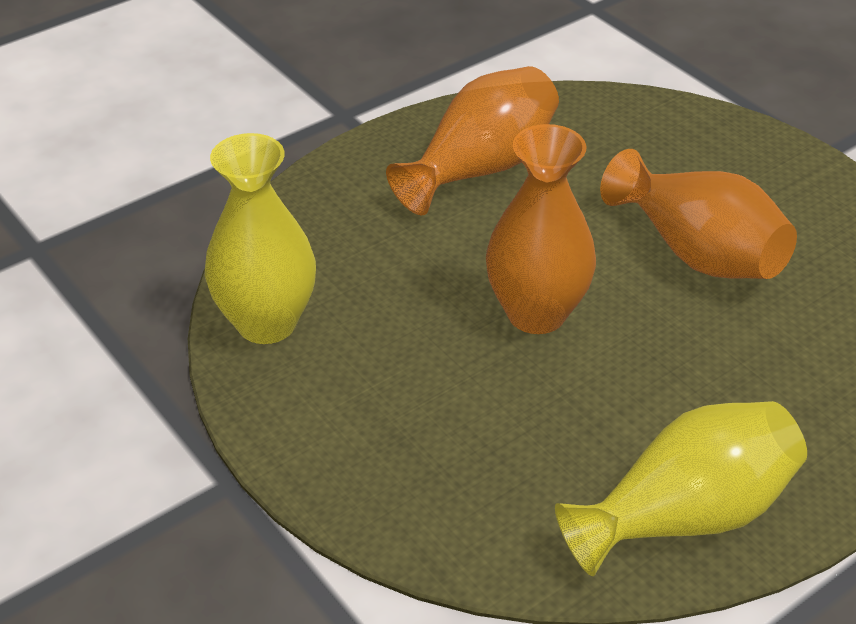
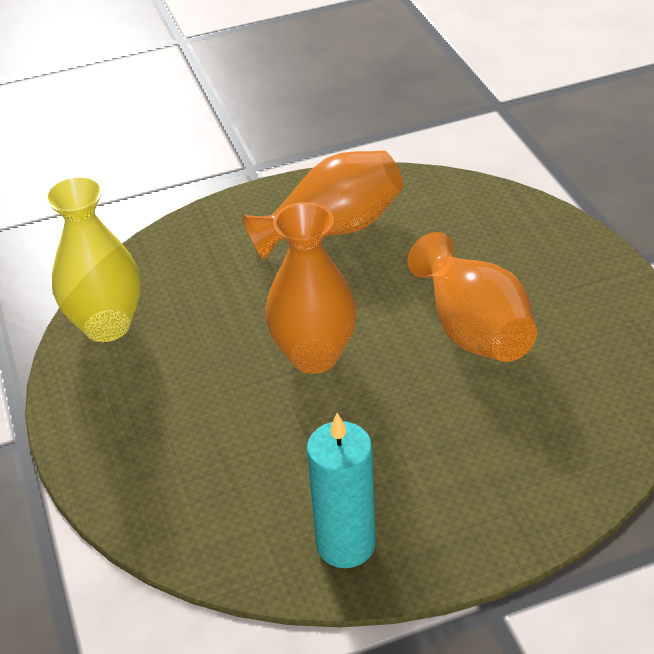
camera: 20 degrees right, 0 degrees up
yellow vase [555,401,807,576] -> turquoise candle [307,413,376,568]

